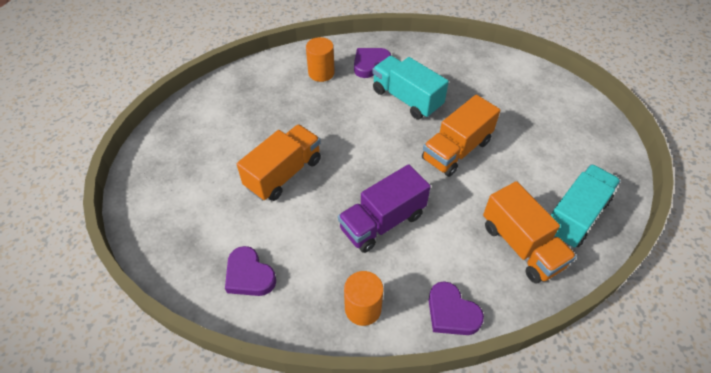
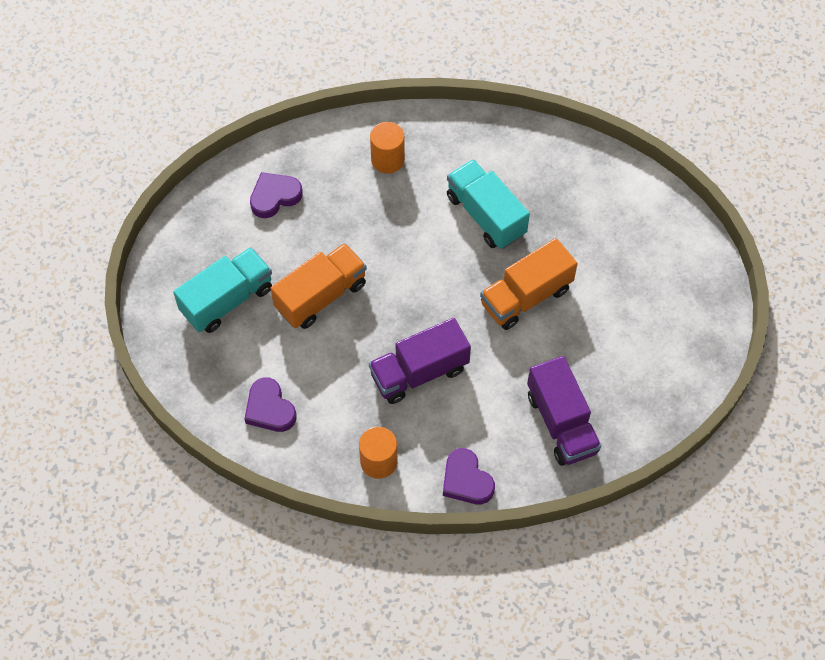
camera: 10 degrees right, 10 degrees up
purple heart [354,48,391,78] -> purple heart moved to [250,172,303,218]
orange truck [483,181,576,283] -> purple truck [527,356,601,466]
turquoise truck [550,164,621,248] -> turquoise truck moved to [173,247,272,333]

